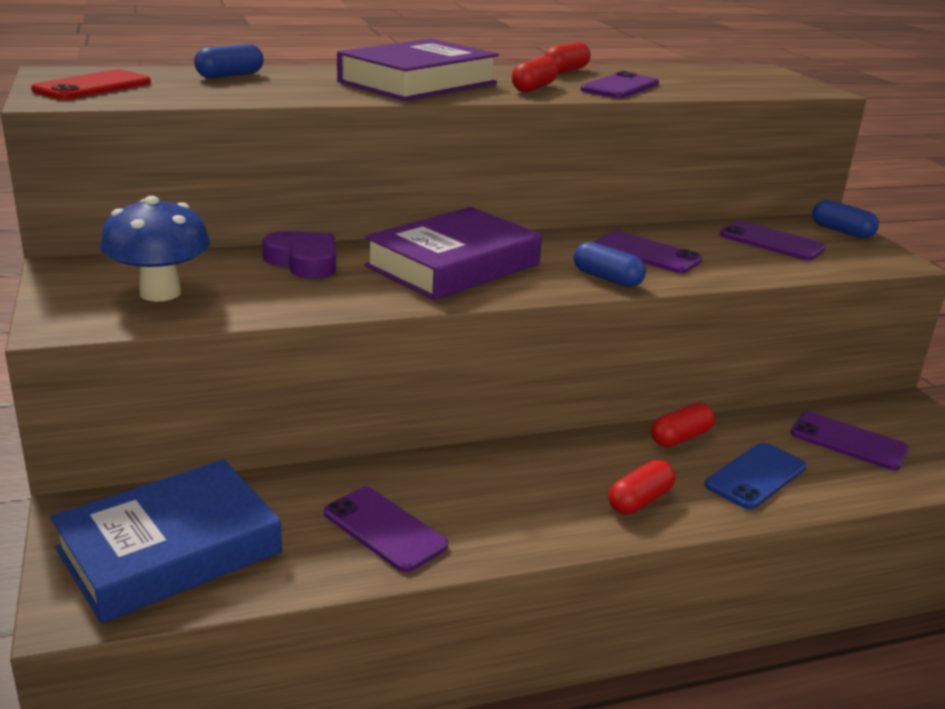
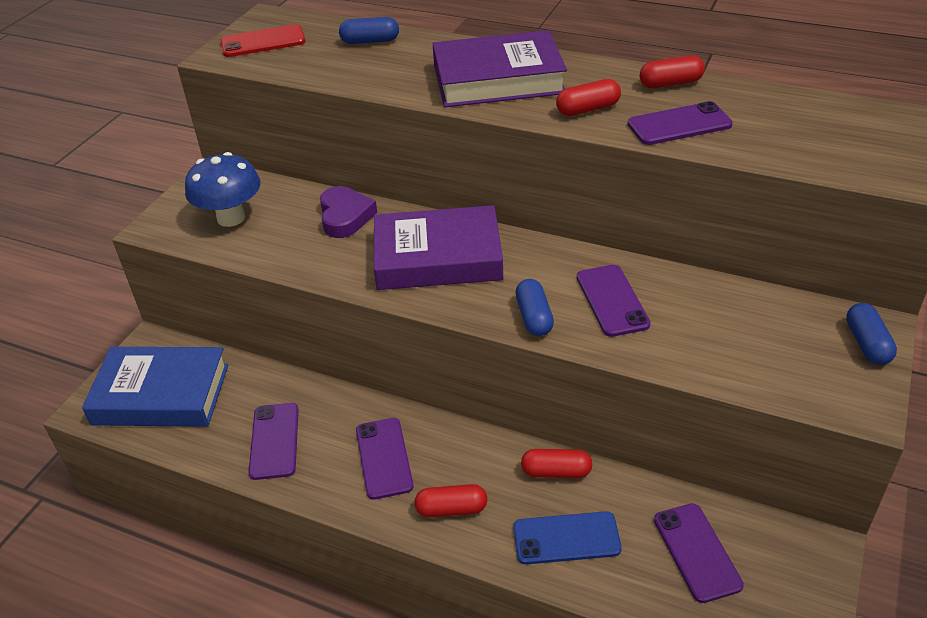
camera: 45 degrees right, 15 degrees up
purple phone [720,221,826,260] -> purple phone moved to [356,418,414,500]

